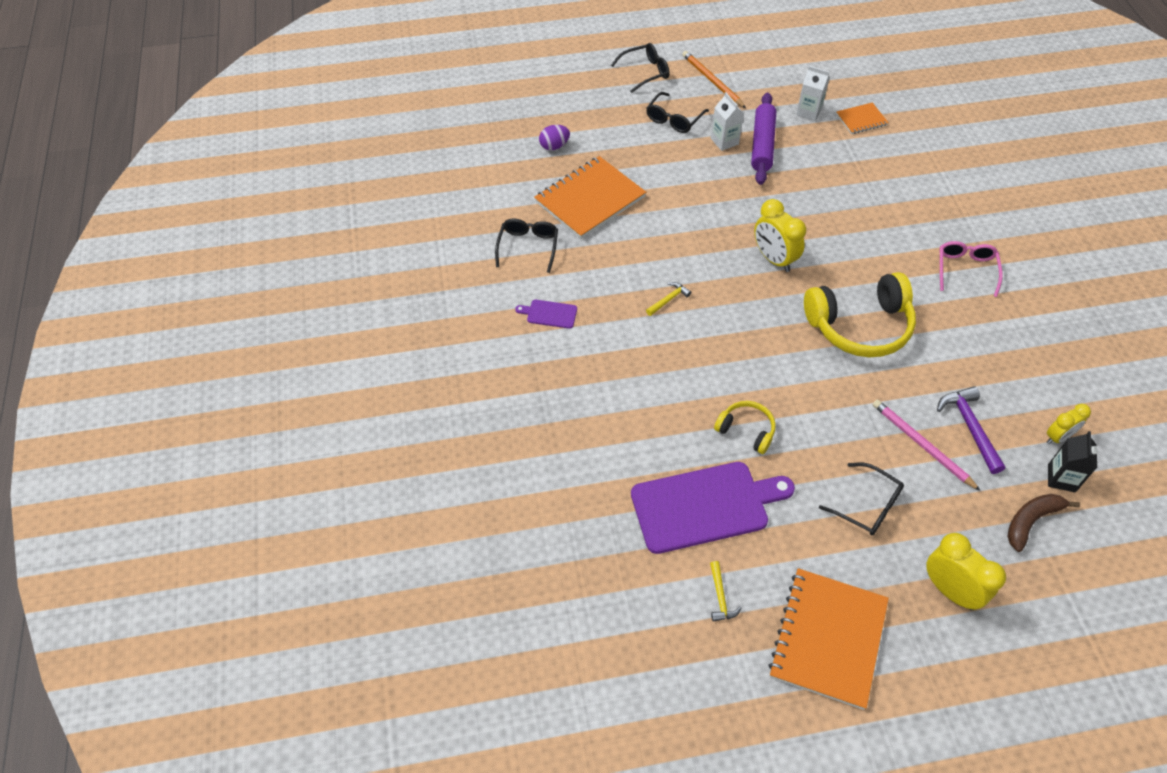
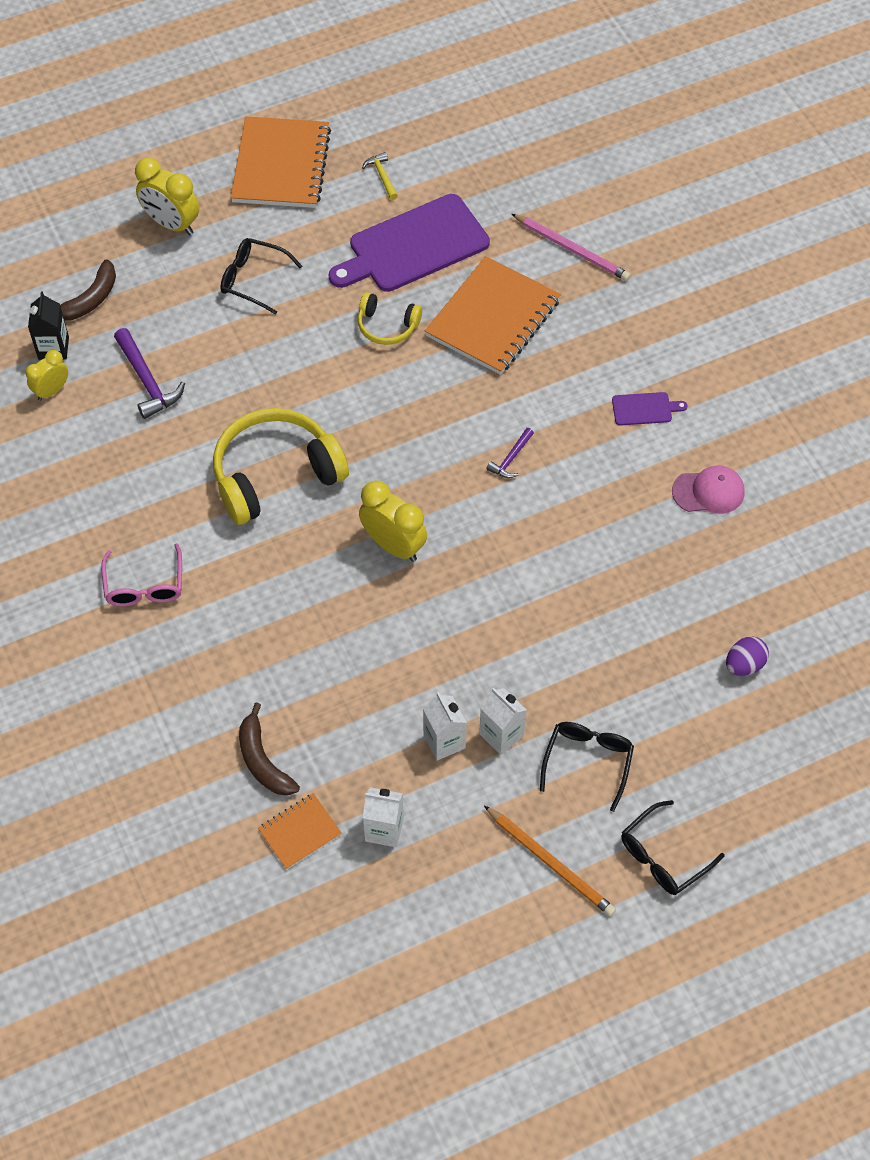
camera: 165 degrees right, 5 degrees up
black glasses [495,219,558,273] -> pink cap [672,465,745,514]
orange notebook [534,156,646,239] -> orange notebook moved to [425,256,561,375]
yellow hammer [646,282,691,316] -> purple hammer [486,428,534,478]
purple rolling pin [751,93,776,185] -> white carton [423,692,467,761]
pink pencil [873,400,981,491] -> pink pencil moved to [512,214,630,281]
none -> brown banana [239,702,300,796]

